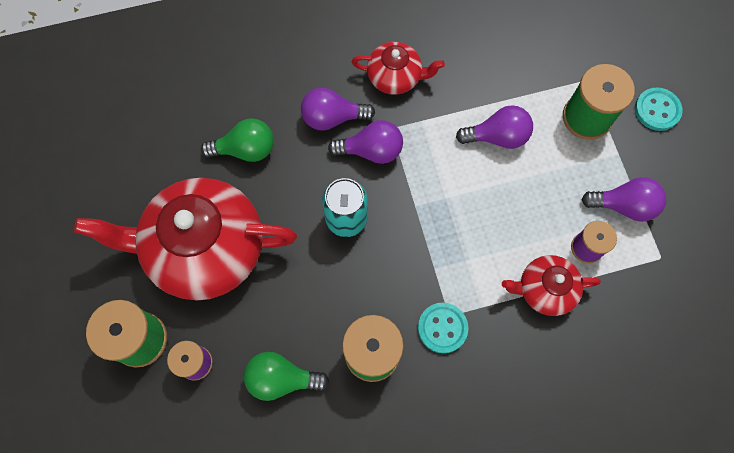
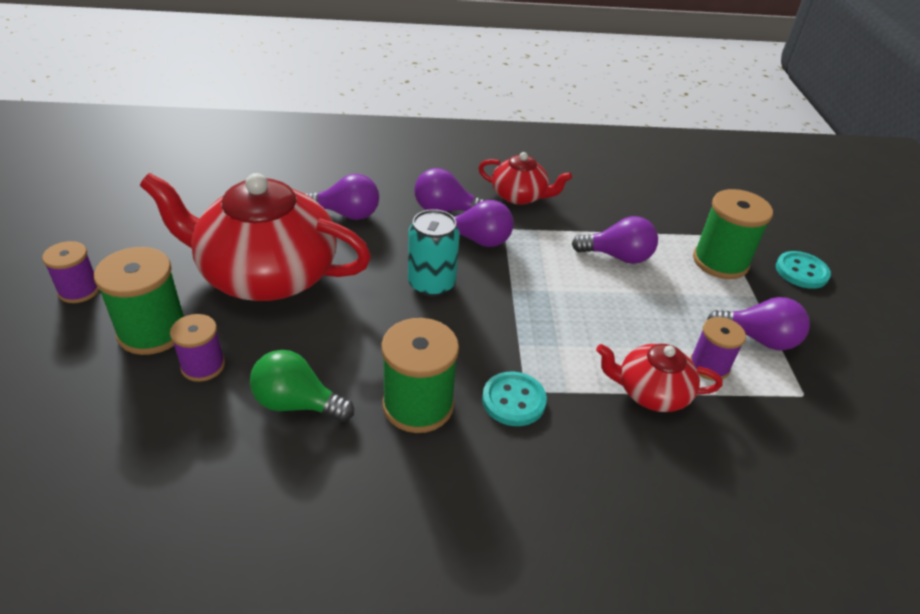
camera: 10 degrees right, 30 degrees down
green light bulb [201,118,274,162] -> purple light bulb [305,174,379,220]
none -> purple spool [42,241,99,303]

